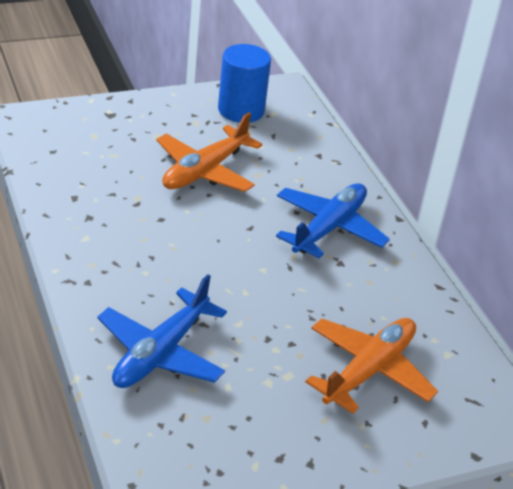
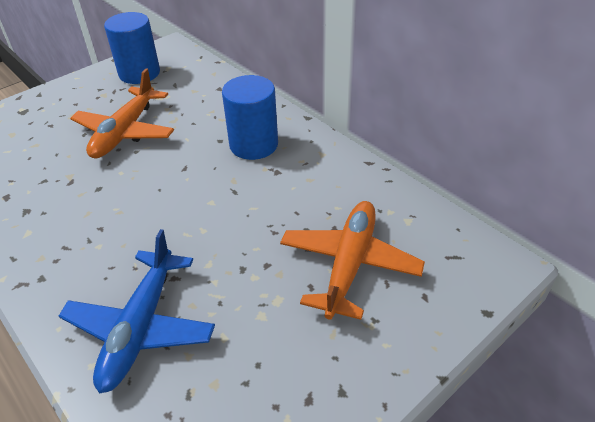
camera: 15 degrees left, 5 degrees up
blue plane [276,183,390,258] -> blue cylinder [222,75,278,160]

